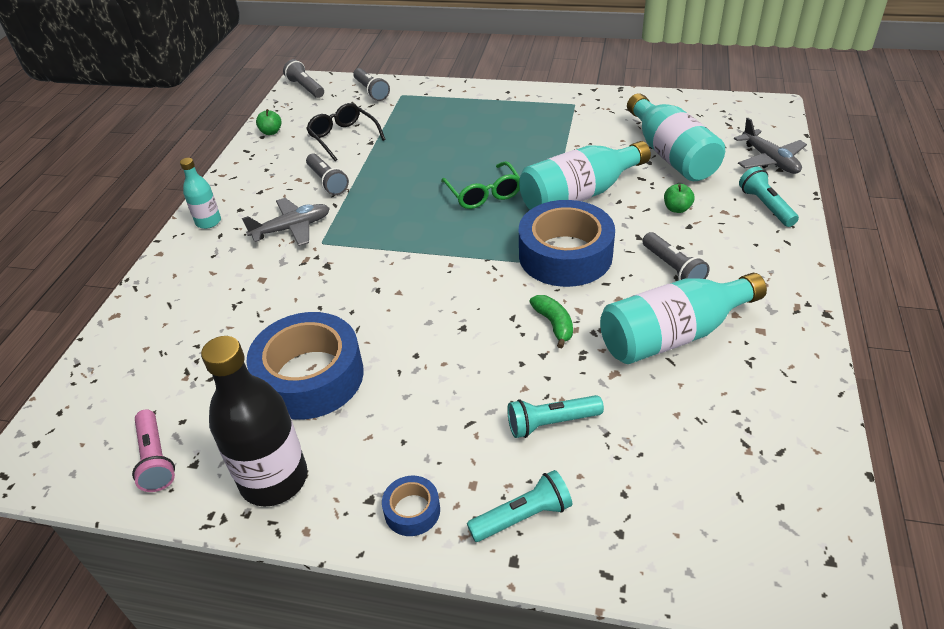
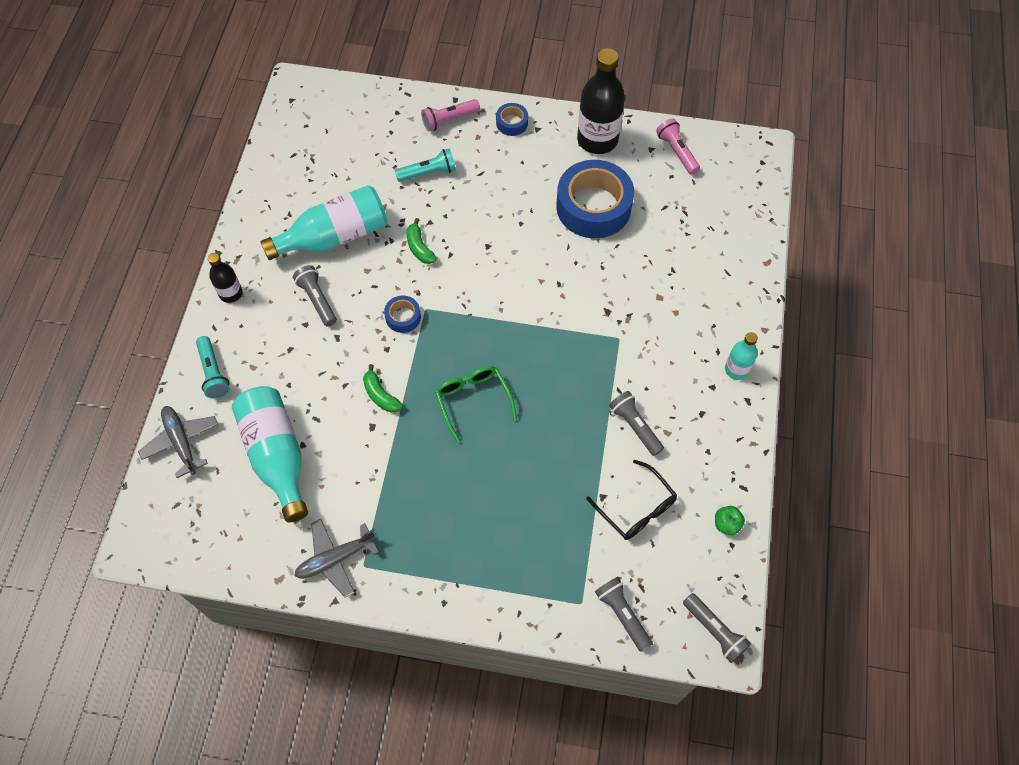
camera: 175 degrees right, 20 degrees up
grey plane [242,198,330,246] -> grey plane moved to [294,519,379,597]
turquoise flashlight [467,470,572,542] -> pink flashlight [421,99,480,131]
turquoise bottle [519,141,651,210] -> green banana [363,364,403,413]
blue tape [519,200,615,287] -> blue tape [384,296,421,333], size x0.45
green apple [664,184,695,213] -> none
none -> black bottle [208,253,242,303]

